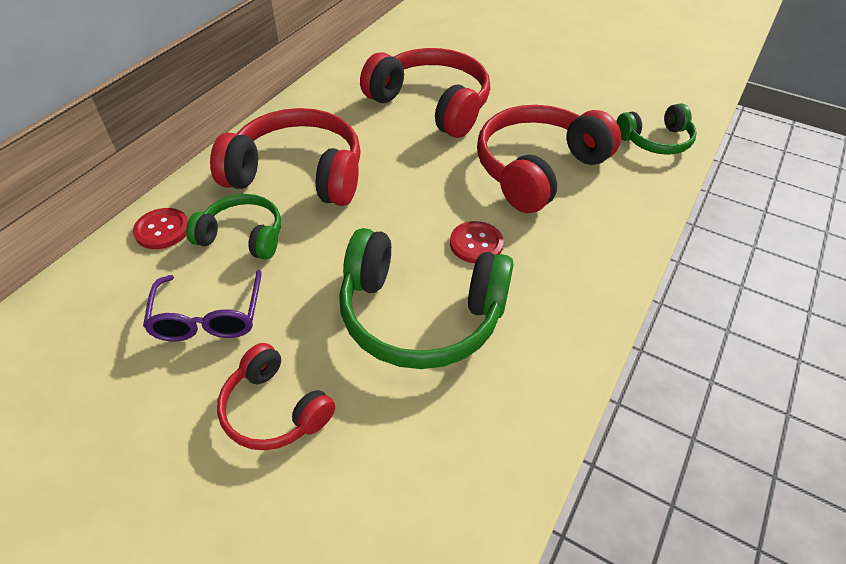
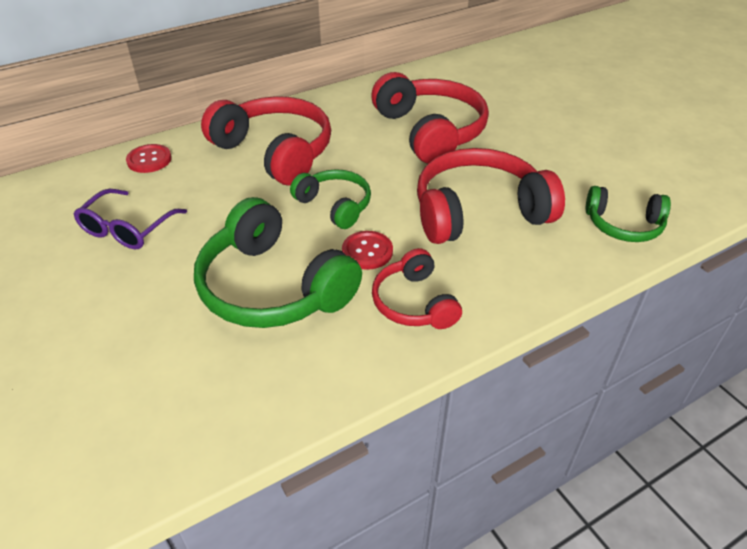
camera: 30 degrees right, 5 degrees down
green headphones [186,194,281,260] -> green headphones moved to [290,169,371,229]
red headphones [217,343,335,450] -> red headphones moved to [372,248,462,329]

